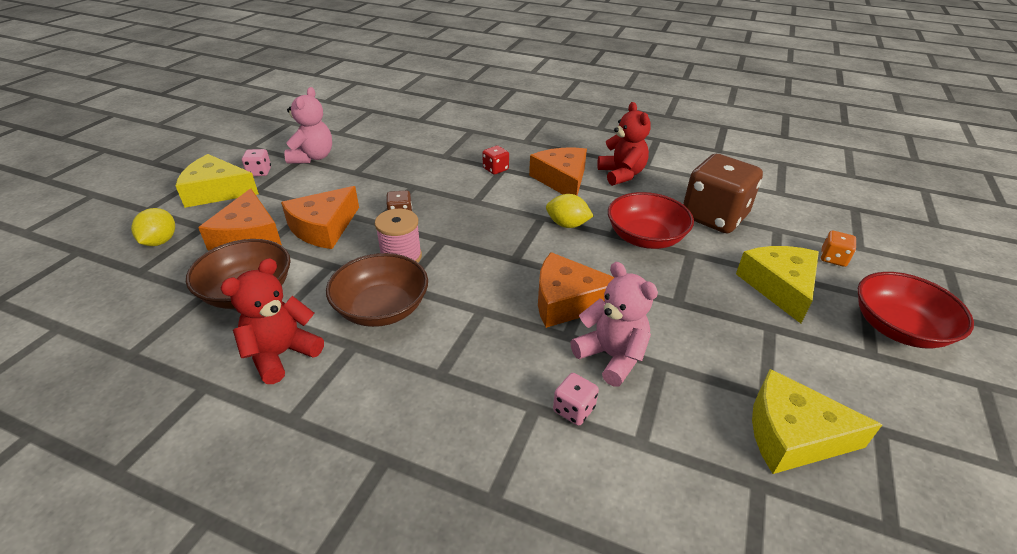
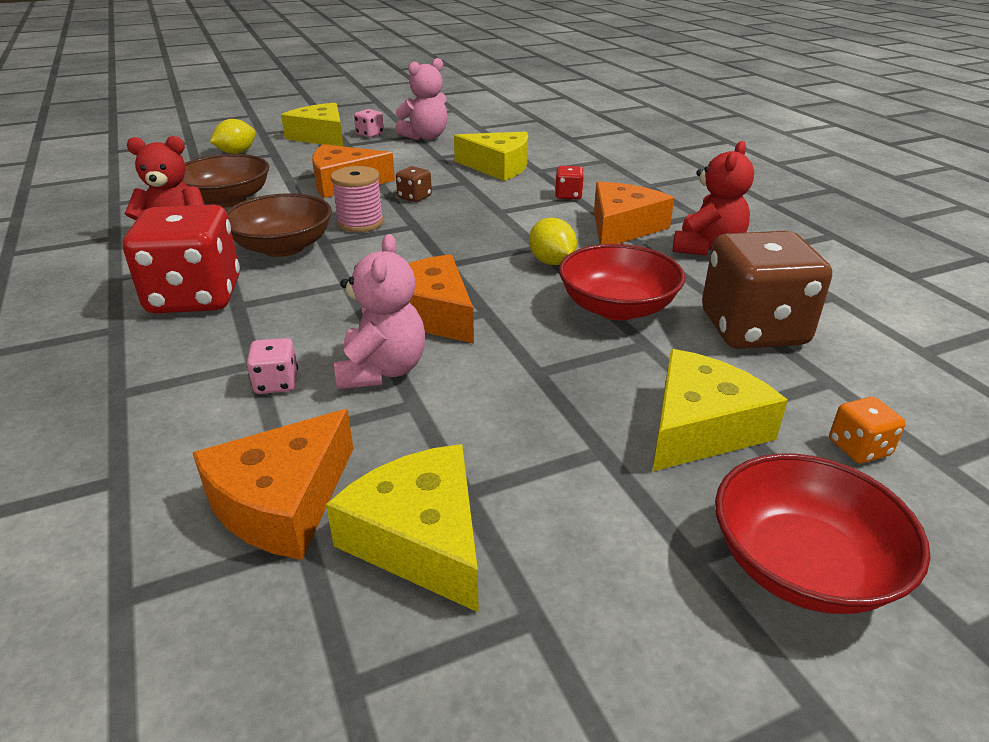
camera: 45 degrees right, 5 degrees down
orange cheese [198,188,282,251] -> orange cheese moved to [193,409,353,560]
none -> red dice [123,205,240,314]
none -> yellow cheese [454,132,528,181]

